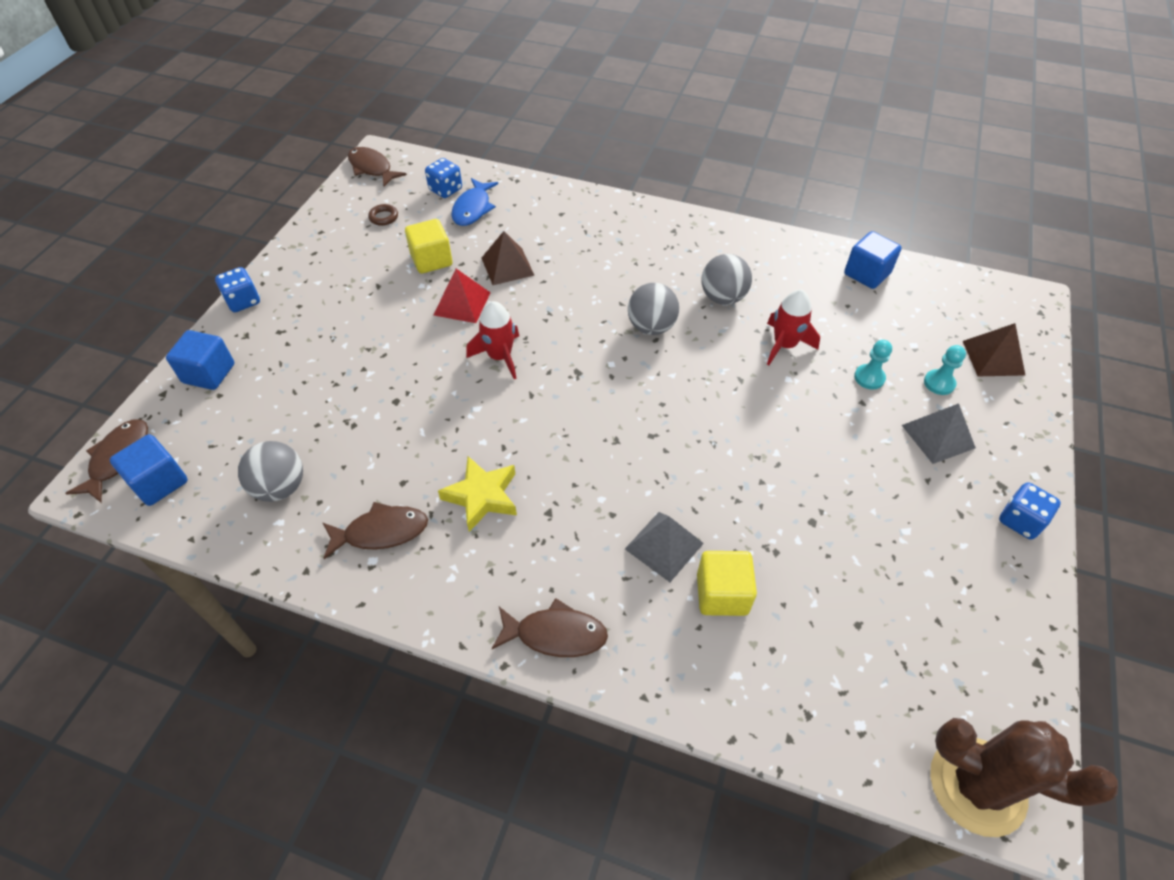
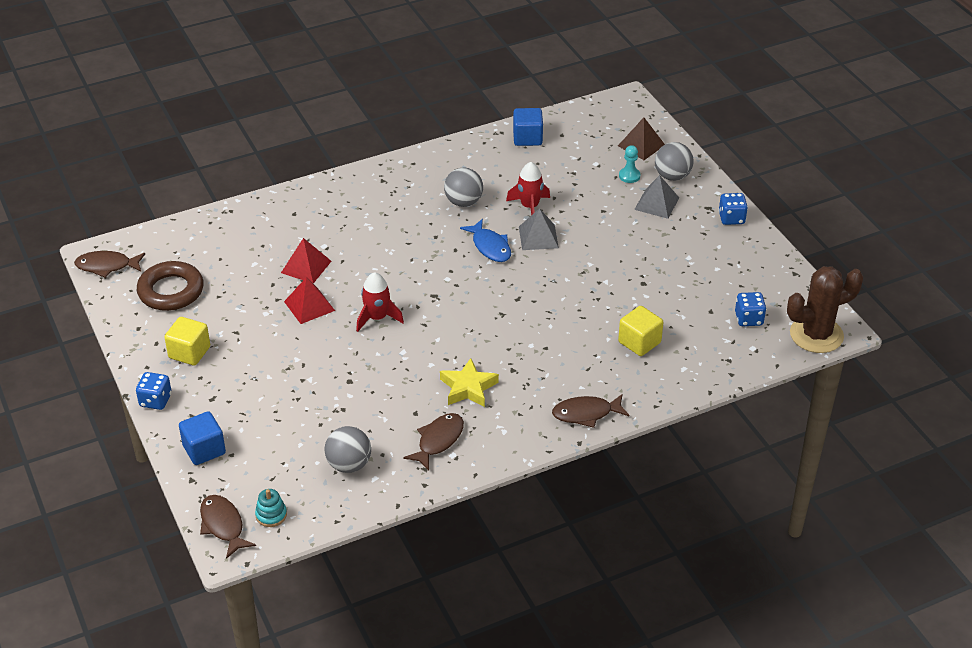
camera: 45 degrees left, 10 degrees down
blue cube [110,434,188,506] -> turquoise stacking toy [255,489,287,527]
brown ring [368,204,398,226] -> brown ring [137,261,204,311], size x2.42
yellow cube [405,219,452,274] -> yellow cube moved to [164,317,210,366]
blue dice [425,158,462,198] -> blue dice moved to [735,292,766,326]
blue fish [451,178,498,226] -> blue fish moved to [460,219,511,262]
brown pyramid [482,231,534,285] -> red pyramid [281,238,331,283]
brown fish [492,598,608,657] -> brown fish turned 150 degrees counterclockwise [552,394,629,428]
grey pyramid [625,512,704,582] -> grey pyramid moved to [519,208,559,250]
grey ball [628,283,679,335] -> grey ball moved to [655,142,694,181]
turquoise pawn [854,340,892,389] -> none

